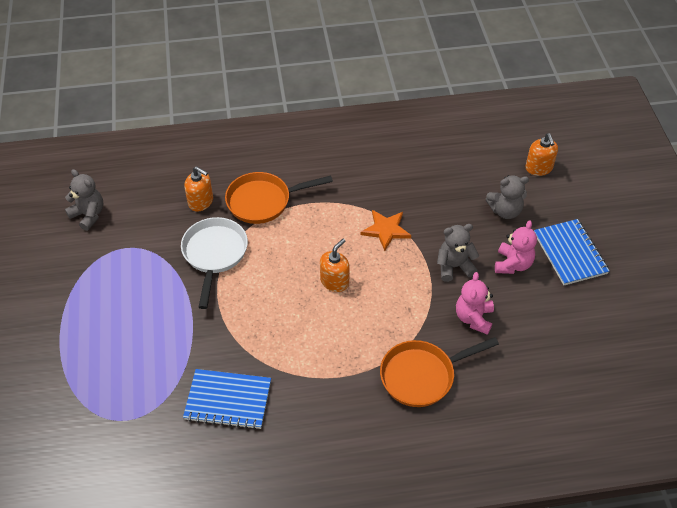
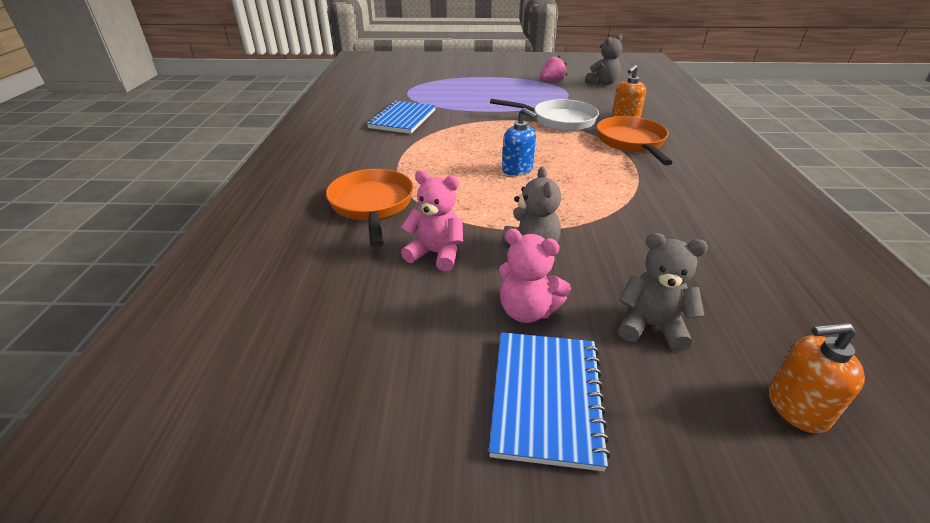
camera: 100 degrees right, 15 degrees down
orange soap dispenser [320,239,350,292] -> blue soap dispenser [502,108,538,176]
orange star [361,210,411,251] -> none
grey teddy bear [486,175,529,219] -> grey teddy bear turned 105 degrees clockwise [618,233,708,351]
blue notebook [534,219,609,285] -> blue notebook turned 75 degrees counterclockwise [489,332,611,471]
none -> pink strawberry [540,55,567,82]

